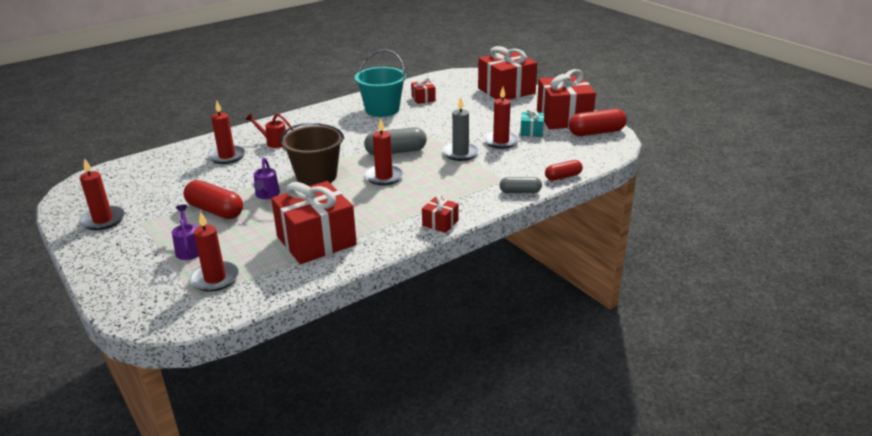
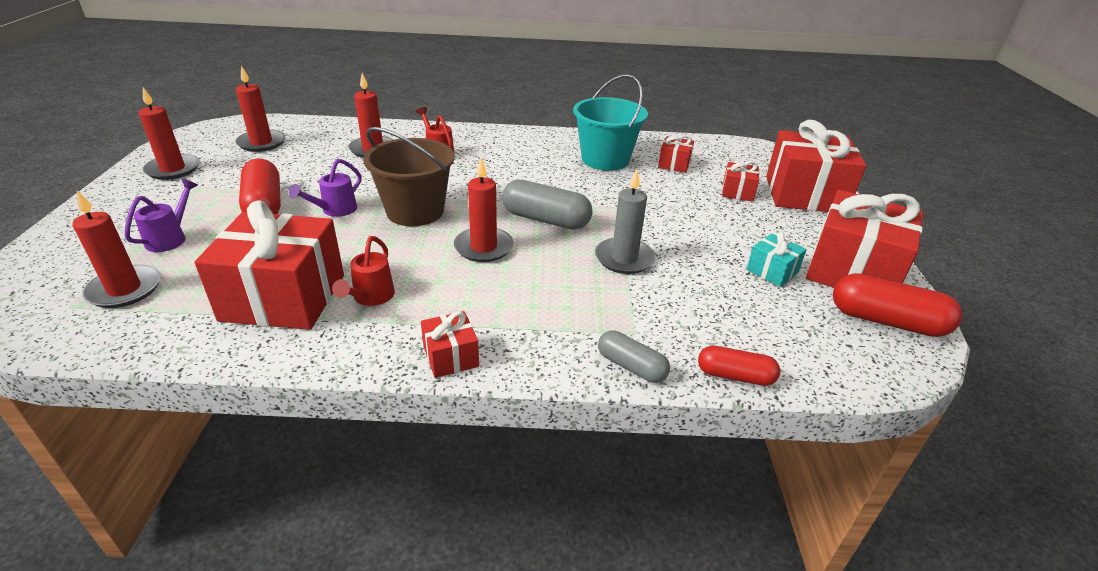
camera: 35 degrees right, 5 degrees up
red candle [483,87,519,149] -> red candle moved to [235,65,285,152]
none -> red watering can [332,236,395,306]
none -> red gift [722,161,759,202]

